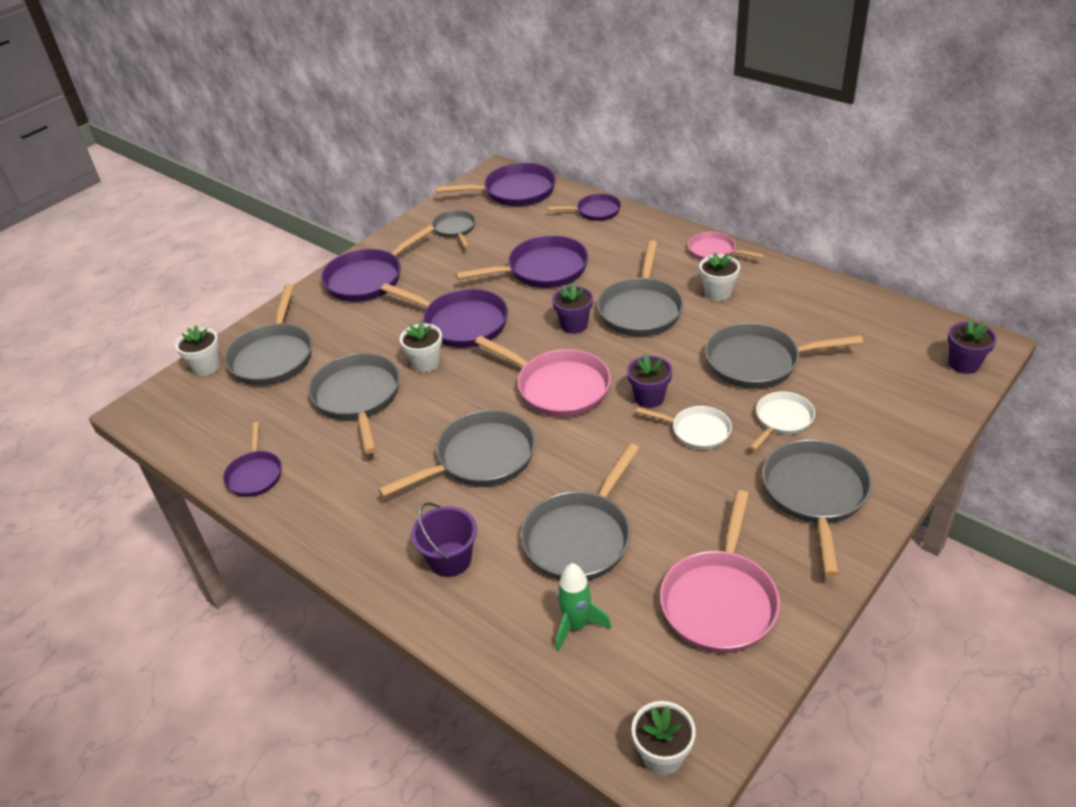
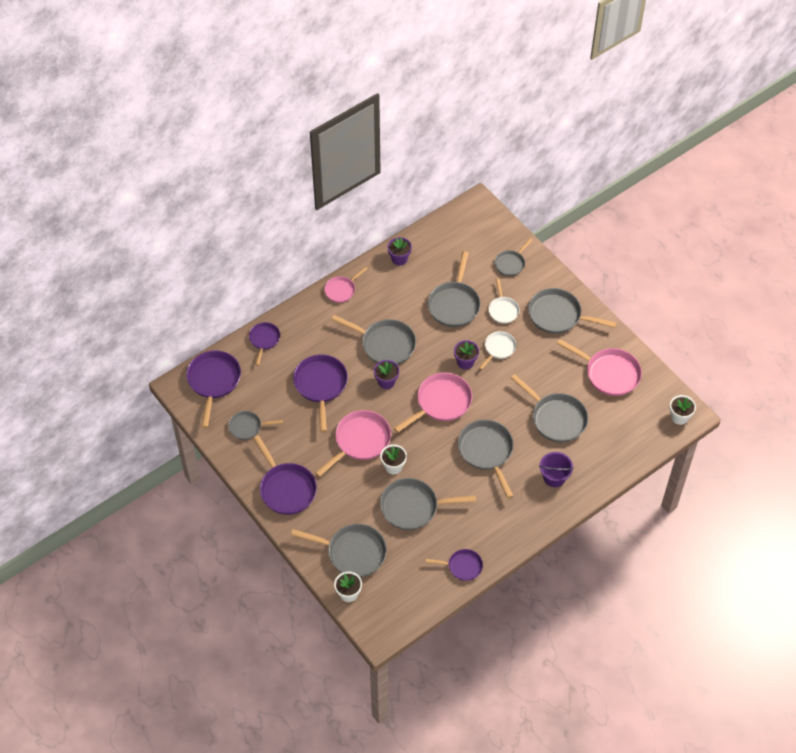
camera: 80 degrees left, 15 degrees up
purple pan [381,283,508,348] -> pink pan [315,410,391,477]
green rocket [556,563,611,651] -> none
white flower pot [699,252,740,301] -> none
white pan [749,391,815,451] -> white pan turned 150 degrees counterclockwise [489,279,520,324]
purple flower pot [948,319,997,374] -> purple flower pot moved to [388,237,412,266]
none -> grey pan [495,238,532,276]

